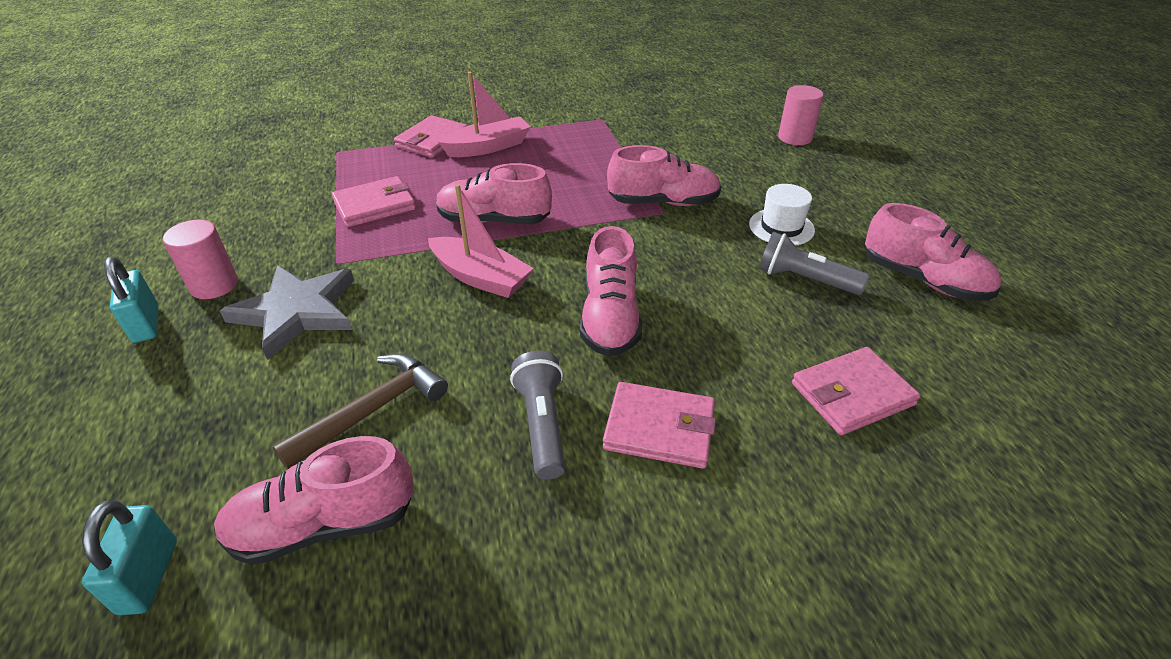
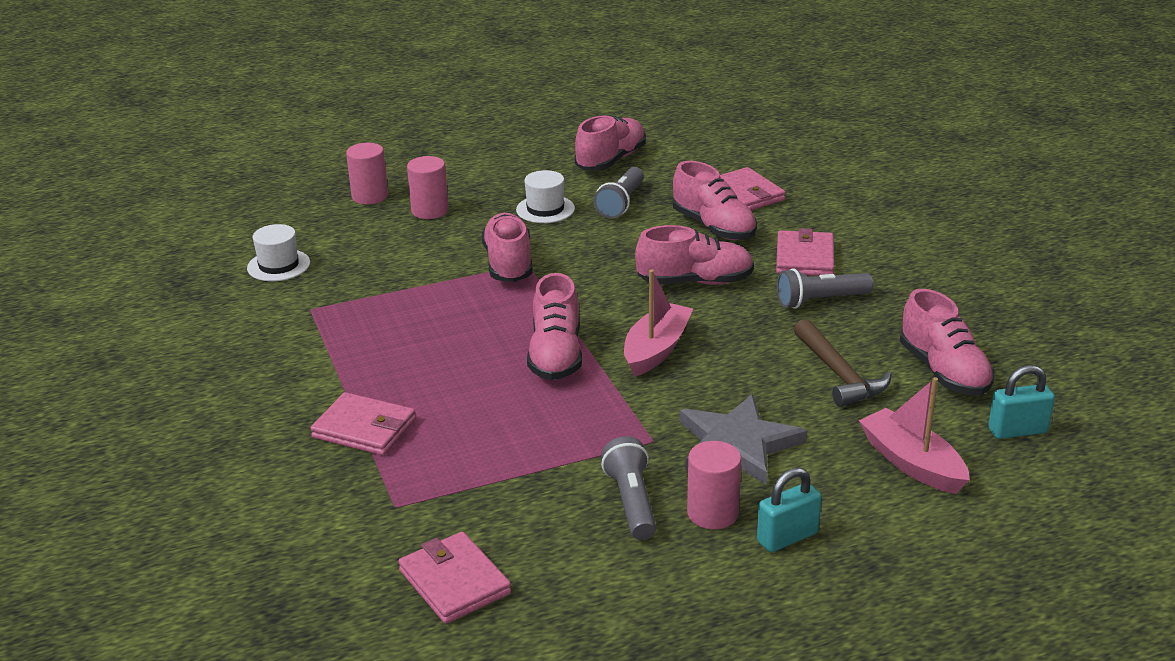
camera: 95 degrees left, 10 degrees down
brown hammer [272,353,448,469] -> brown hammer turned 150 degrees counterclockwise [794,319,892,407]
pink wallet [332,176,416,227] -> pink wallet moved to [398,532,511,624]
pink boat [438,72,531,157] -> pink boat moved to [859,377,970,494]
none -> white hat [247,224,310,281]
none -> pink cylinder [407,156,449,219]
none -> grey flashlight [601,436,656,540]
none -> pink shoe [673,161,757,240]

